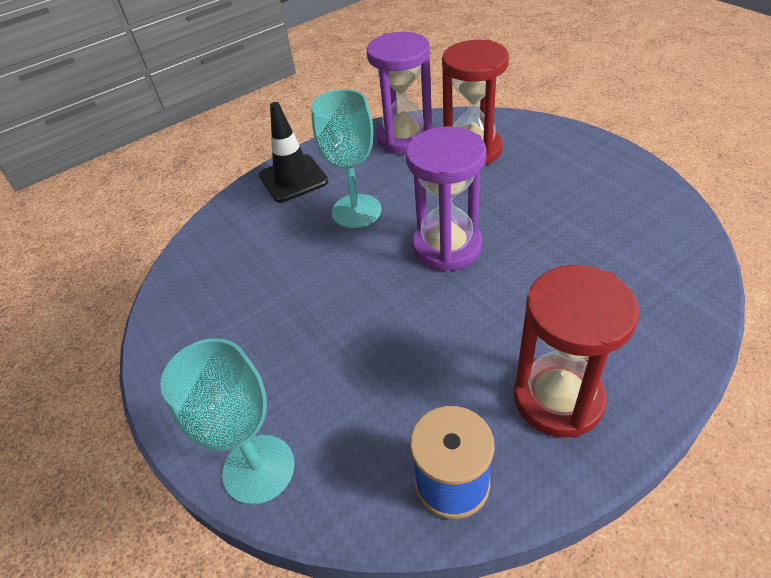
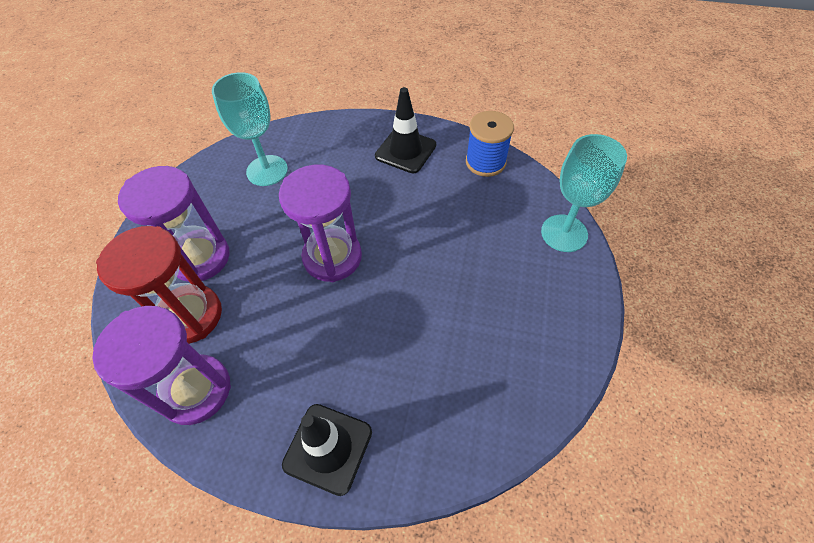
camera: 135 degrees left, 10 degrees up
turquoise goblet [311,89,381,228] -> turquoise goblet moved to [212,72,288,186]
red hourglass [514,265,639,438] -> black traffic cone [375,87,436,173]
none -> purple hourglass [118,166,230,282]

